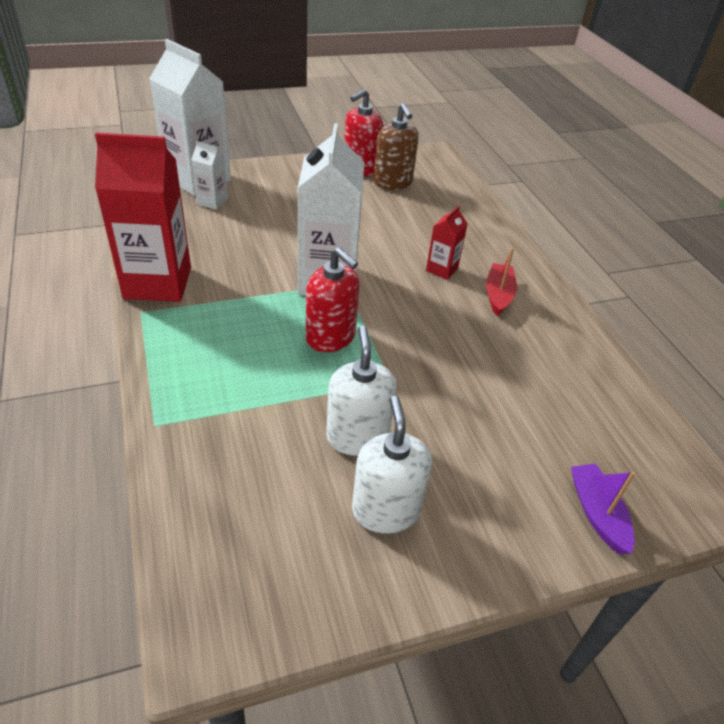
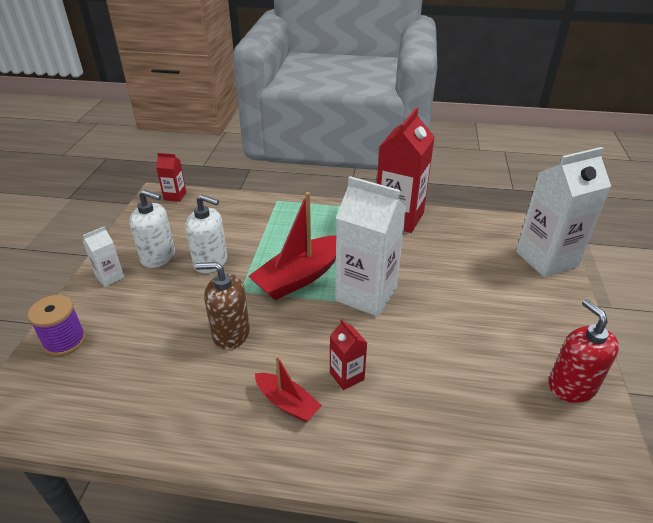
camera: 120 degrees right, 5 degrees down
white carton [191,141,228,210] -> white carton moved to [83,226,124,287]
red soap dispenser [306,247,360,352] -> red boat [248,192,336,300]
brown soap dispenser [374,103,419,190] -> brown soap dispenser moved to [195,262,250,350]
purple boat [571,463,635,554] -> purple spool [27,295,86,356]
none -> red carton [156,153,186,202]

